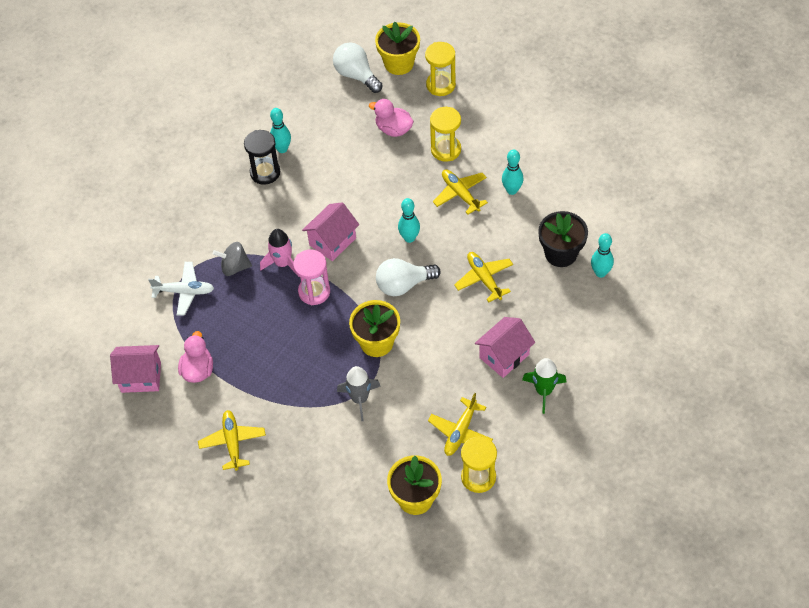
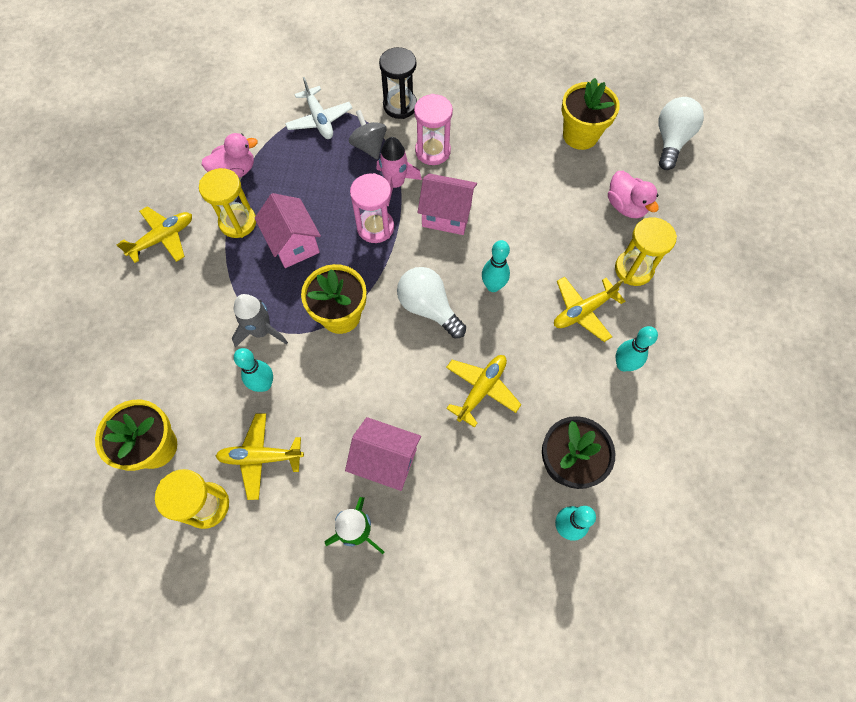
camera: 60 degrees right, 10 degrees up
pink house [110,345,161,393] -> pink house moved to [255,193,321,268]
black hourglass [244,130,280,185] -> black hourglass moved to [379,47,417,119]
turquoise bowling pin [270,108,291,153] -> turquoise bowling pin moved to [234,348,273,392]
pink duck [369,99,414,137] -> pink duck turned 150 degrees clockwise [608,171,659,218]
yellow flower pot [375,22,420,75] -> yellow flower pot moved to [562,78,620,150]
yellow hourglass [425,42,456,96] -> yellow hourglass moved to [199,168,256,238]
yellow plane [433,169,488,214] -> yellow plane turned 150 degrees counterclockwise [554,277,625,342]
none -> pink hourglass [414,94,453,165]

